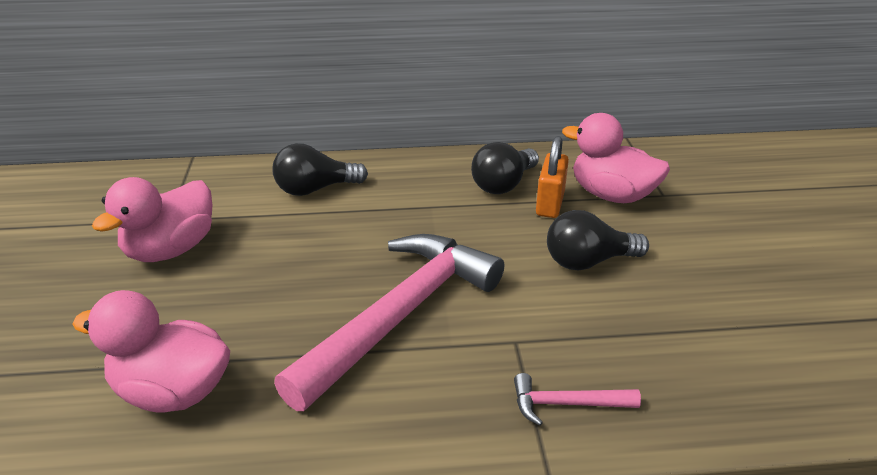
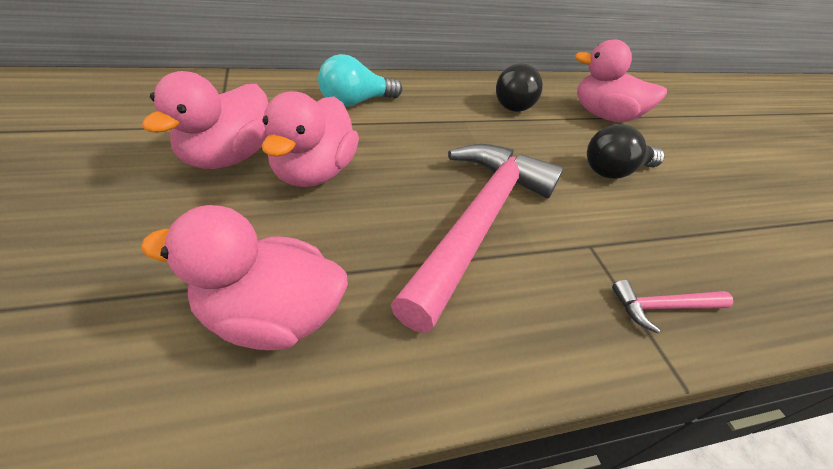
camera: 15 degrees left, 10 degrees up
black light bulb [273,143,368,196] -> turquoise light bulb [318,54,402,107]
orange padlock [536,136,569,218] -> none
none -> pink duck [262,91,359,187]

